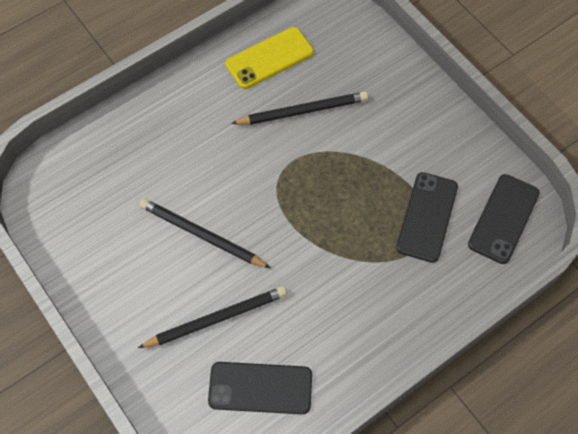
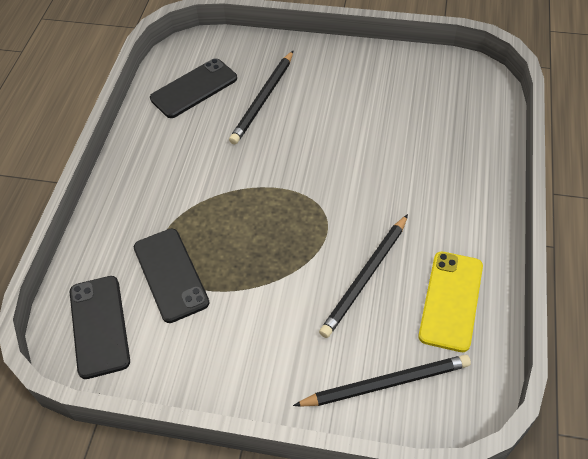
camera: 140 degrees right, 10 degrees down
black pencil [140,199,270,268] -> black pencil moved to [293,354,471,407]

